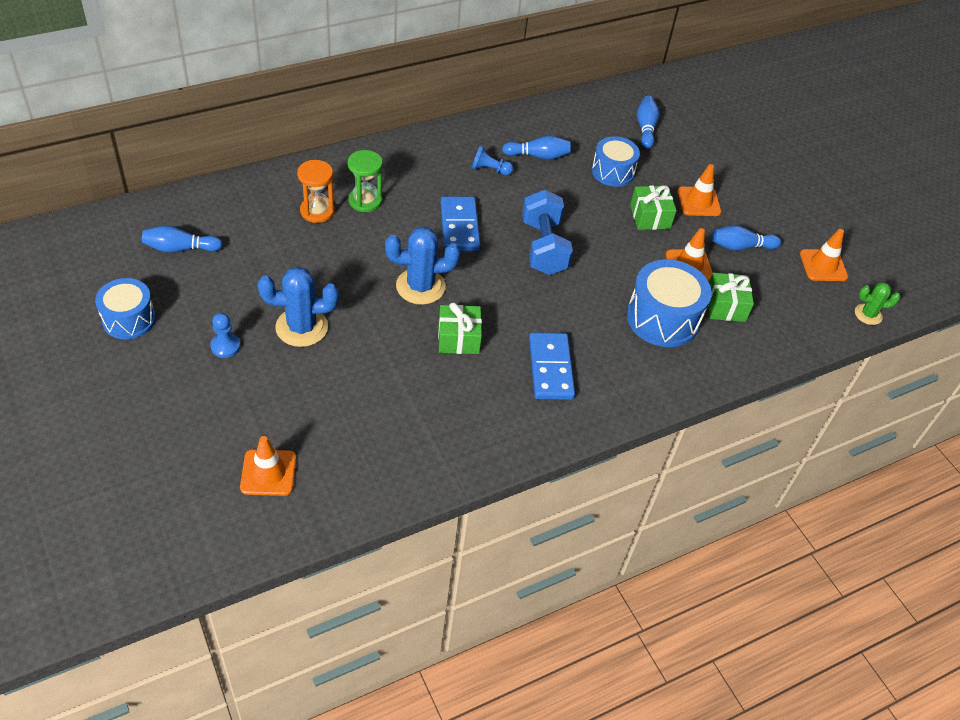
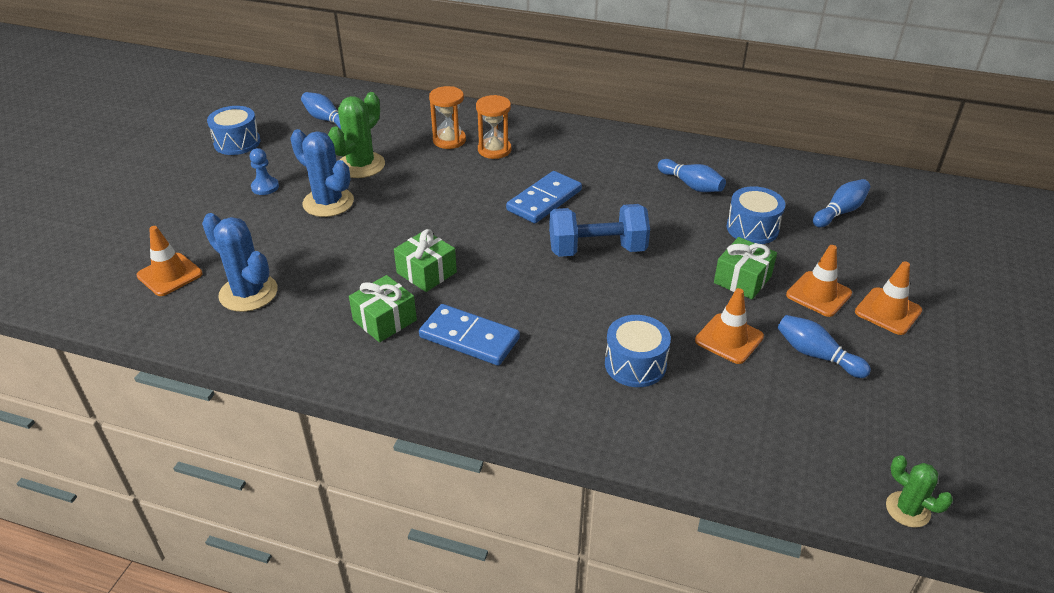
camera: 50 degrees right, 10 degrees down
green hourglass [348,150,383,212] -> orange hourglass [476,95,511,159]
blue cactus [385,226,460,305] -> blue cactus moved to [202,213,278,312]
blue pawn [472,145,513,176] -> none
blue dumbbell [522,190,573,275] -> blue dumbbell turned 45 degrees clockwise [549,204,650,257]
blue domino [529,332,575,400] -> blue domino turned 75 degrees clockwise [419,304,520,366]
blue drum [627,259,712,347] -> blue drum [605,315,671,387], size x0.66
green gift [708,273,754,322] -> green gift moved to [349,275,417,342]
orange traffic cone [800,229,848,281] -> orange traffic cone moved to [855,261,922,335]
none -> green cactus [328,92,385,178]

